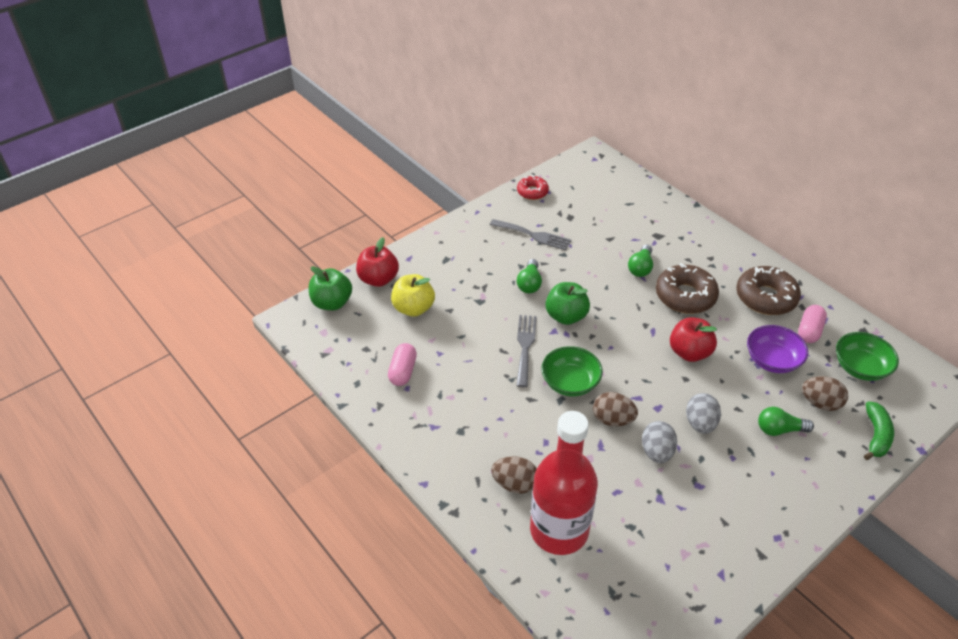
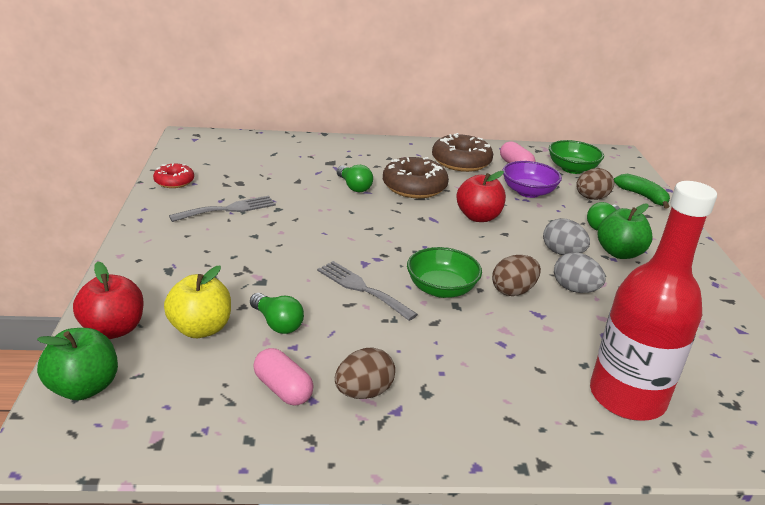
camera: 55 degrees left, 15 degrees down
brown egg [491,456,537,494] -> brown egg moved to [335,347,395,399]
green light bulb [517,259,542,293] -> green light bulb moved to [250,293,304,334]
green apple [545,282,590,325] -> green apple moved to [598,204,653,259]

